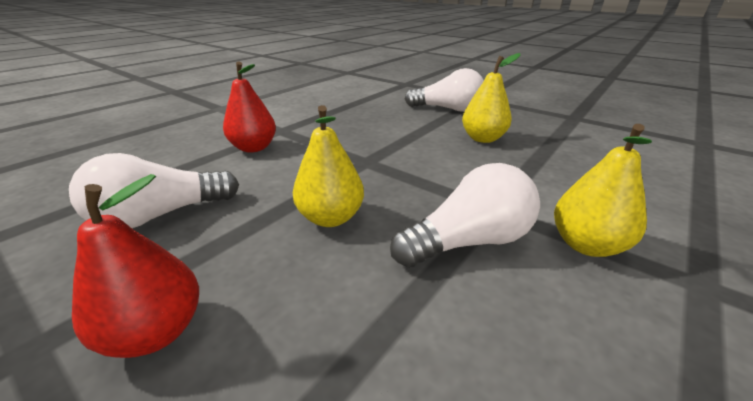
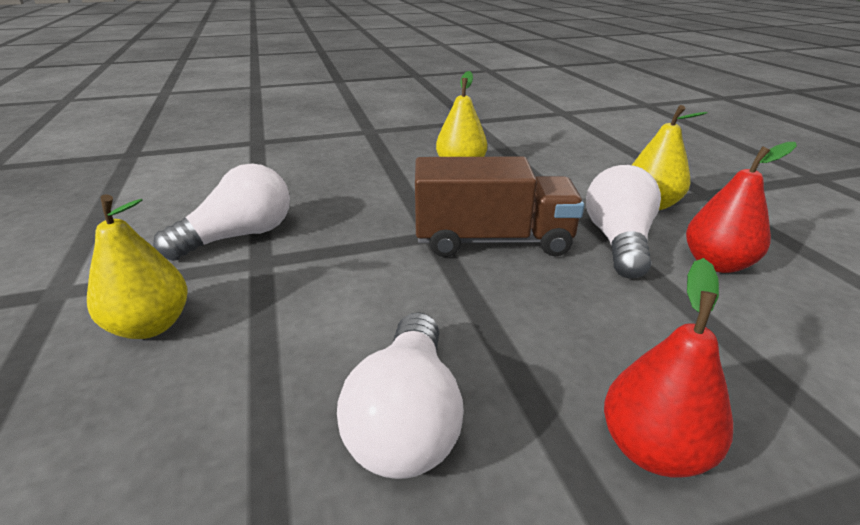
camera: 55 degrees left, 0 degrees up
red pear [223,62,276,153] -> red pear moved to [686,142,797,273]
yellow pear [293,105,364,227] -> yellow pear moved to [87,194,188,339]
white light bulb [405,68,484,112] -> white light bulb moved to [153,164,290,261]
none -> brown truck [415,157,584,257]

